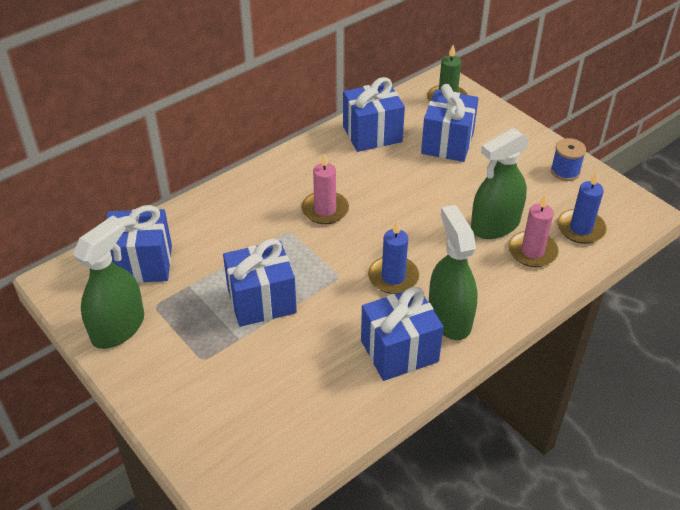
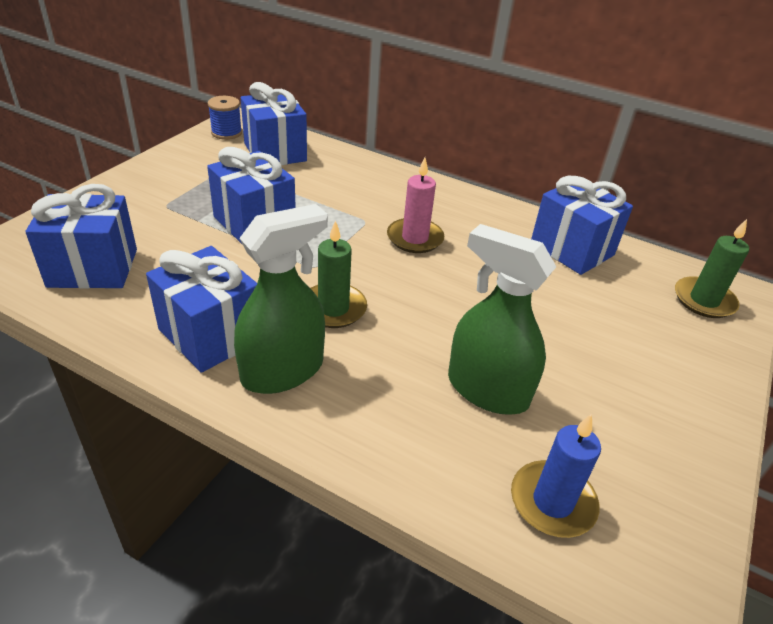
camera: 65 degrees right, 5 degrees down
green spray bottle [73,216,144,349] -> none
blue candle [368,220,419,294] -> green candle [311,220,367,328]
blue gift [421,84,479,162] -> blue gift moved to [25,184,137,289]
pink candle [508,194,559,267] -> none
blue spool [551,138,586,181] -> blue spool moved to [208,96,242,140]

